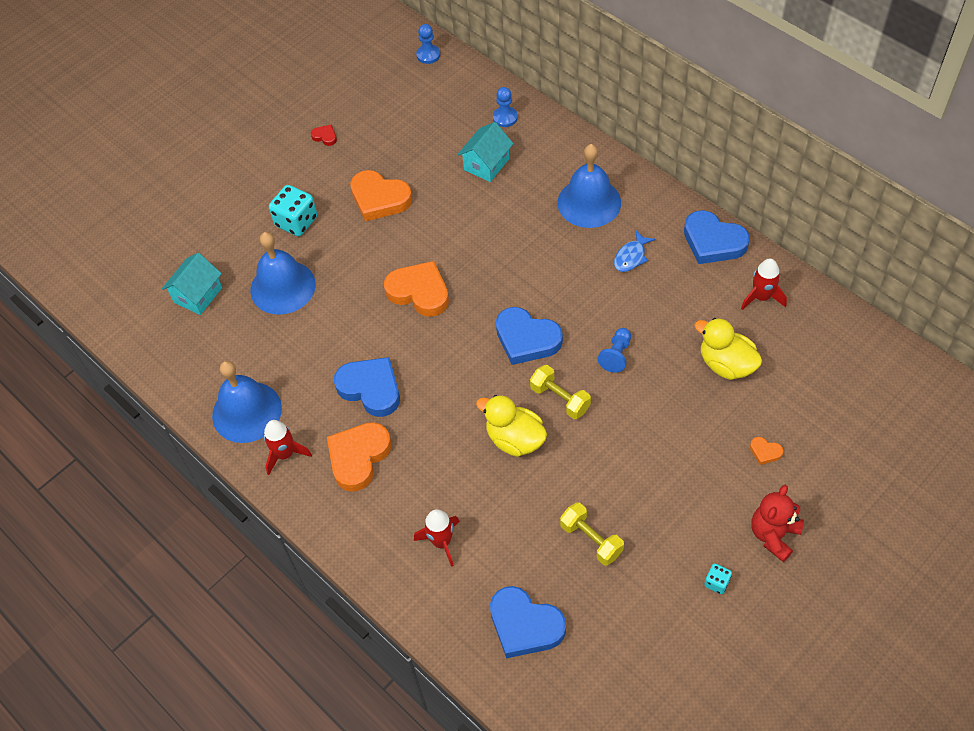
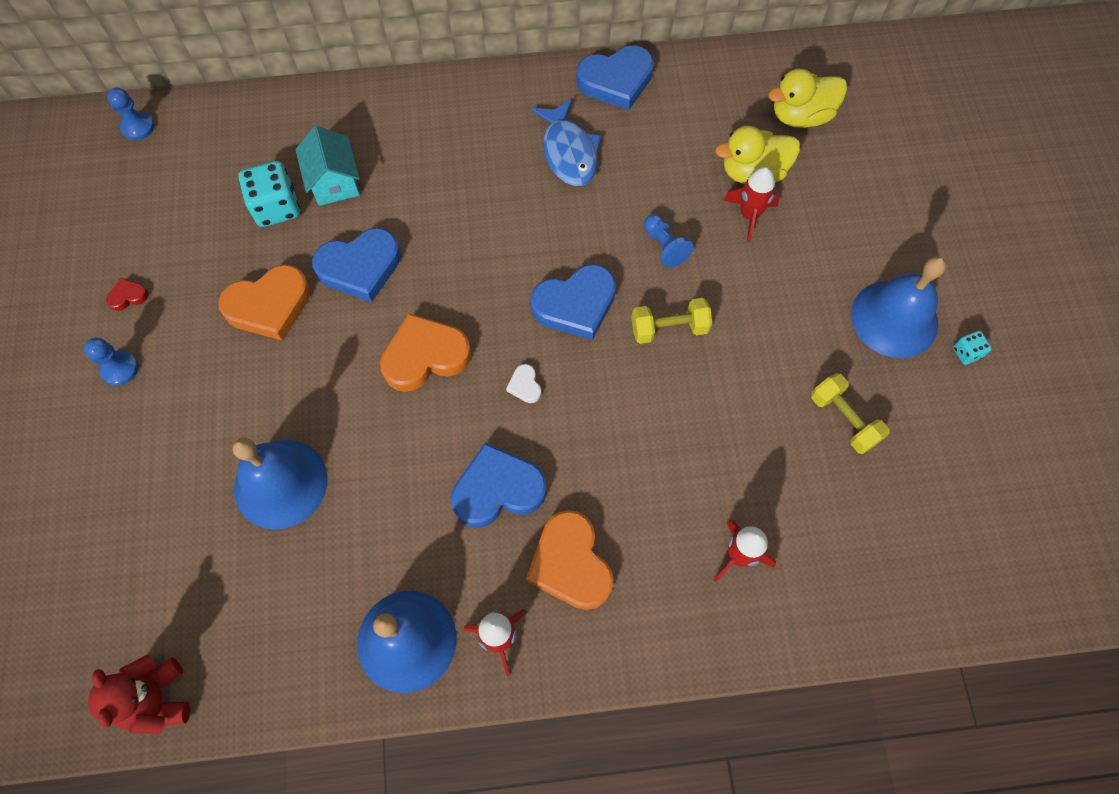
camera: 55 degrees left, 10 degrees up
turquoise house [162,253,222,315] -> none
turquoise dice [269,185,317,236] -> turquoise dice moved to [238,161,300,227]
yellow duck [476,395,547,457] -> yellow duck moved to [768,69,847,128]
blue heart [490,586,566,658] -> blue heart moved to [312,228,401,302]
blue pawn [493,87,518,127] -> blue pawn moved to [84,337,138,386]
blue bell [557,144,621,228] -> blue bell moved to [851,256,946,358]
yellow dumbbell [560,502,624,565] -> yellow dumbbell turned 60 degrees clockwise [811,373,890,454]
blue fish [614,230,655,272] -> blue fish [531,98,601,186], size x1.62
red rocket [741,258,787,310] -> red rocket moved to [723,167,779,242]
orange heart [750,437,784,465] -> none
red teddy bear [752,485,804,562] -> red teddy bear moved to [88,655,190,734]
none -> white heart [506,364,541,403]

